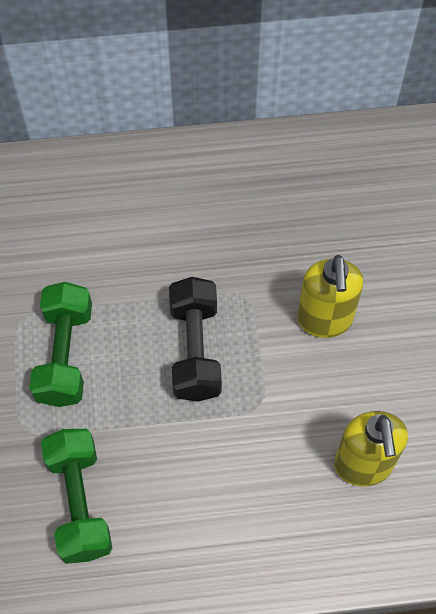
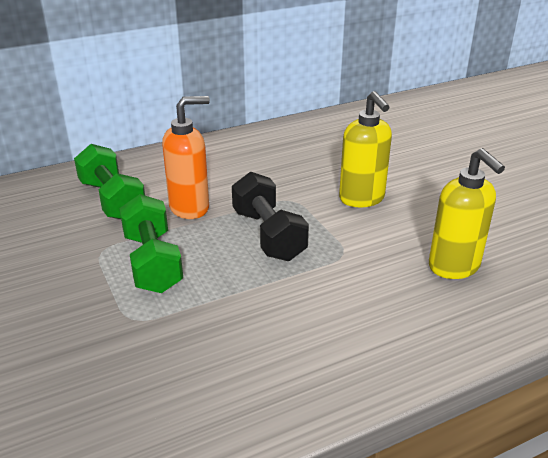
camera: 20 degrees left, 30 degrees down
green dumbbell [41,429,112,564] -> green dumbbell moved to [74,144,145,219]
none -> orange soap dispenser [162,96,210,219]

